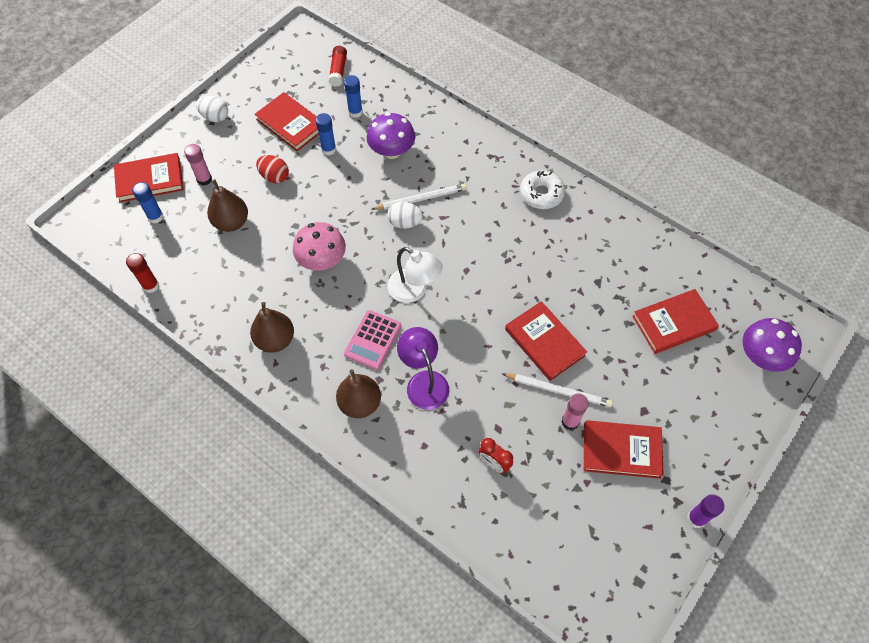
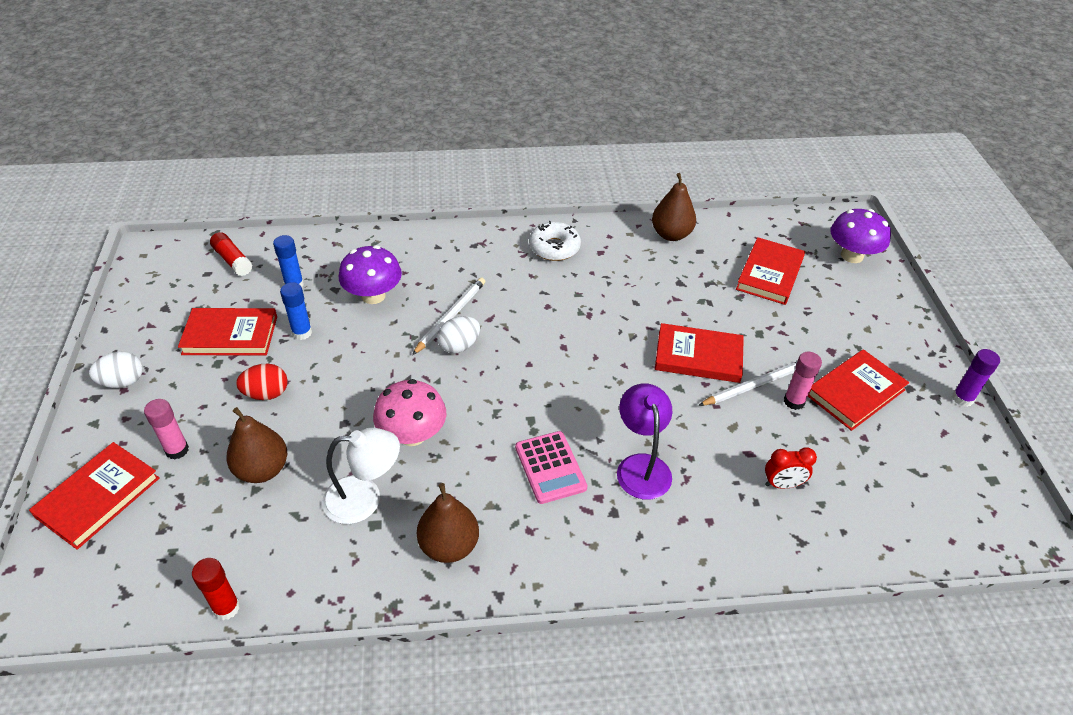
camera: 45 degrees left, 15 degrees down
blue glue stick [132,182,163,223] -> none
brown pear [336,369,381,418] -> brown pear moved to [652,173,696,241]
white lamp [387,247,443,303] -> white lamp moved to [322,428,400,524]
purple lamp [397,327,449,410] -> purple lamp turned 60 degrees clockwise [617,383,672,500]

